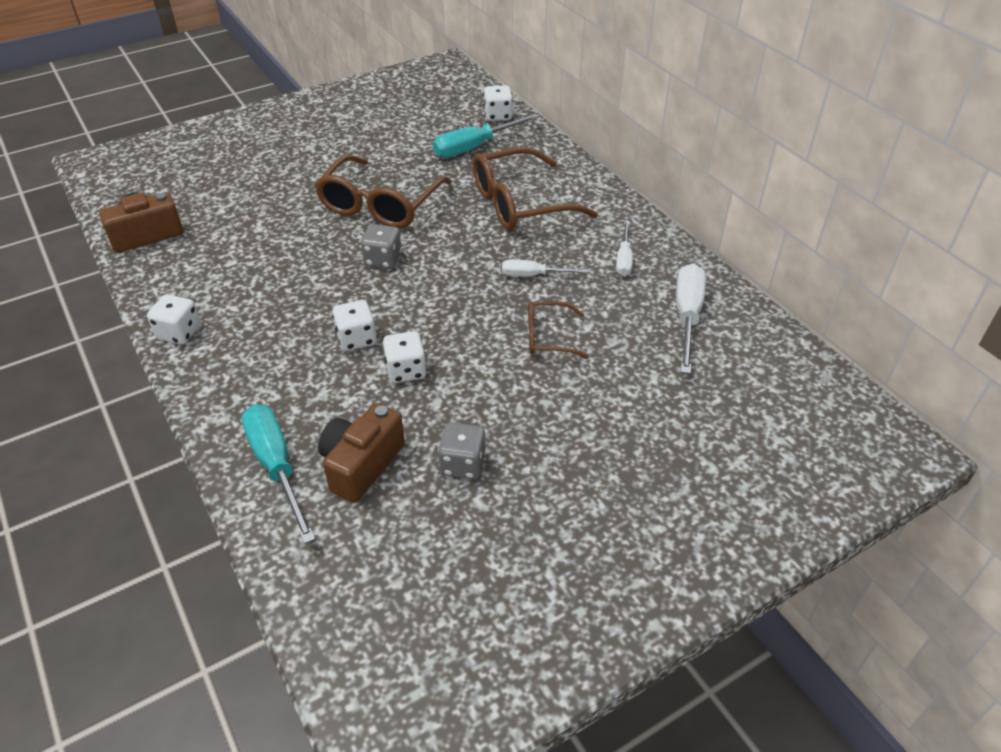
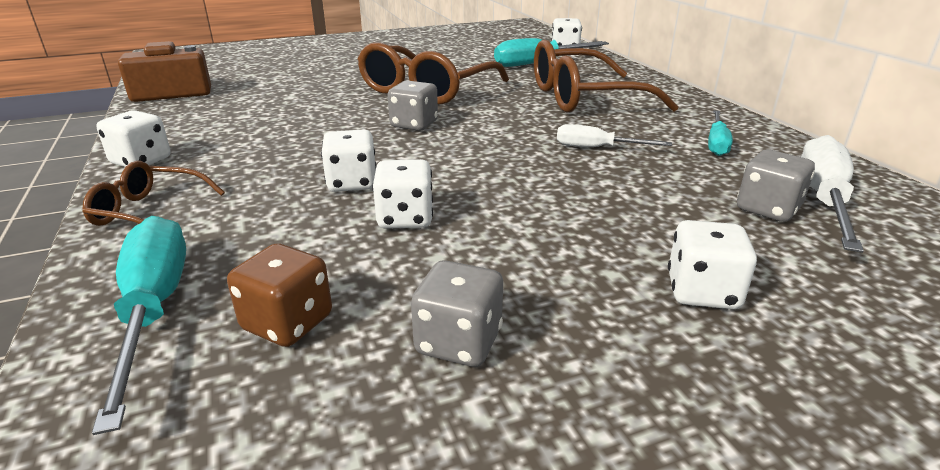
camera: 10 degrees right, 15 degrees down
brown camera [318,403,405,503] -> brown dice [227,244,332,347]
brown glasses [528,301,589,359] -> brown glasses moved to [82,161,225,226]
white screwdriver [616,221,633,276] -> turquoise screwdriver [708,110,733,156]
none -> white dice [668,220,757,309]
none -> grey dice [737,150,815,222]

